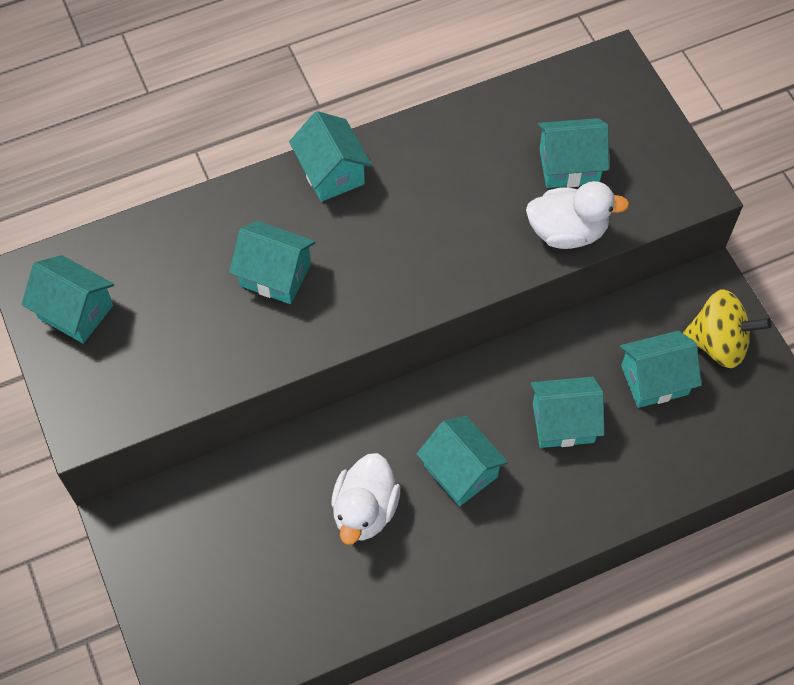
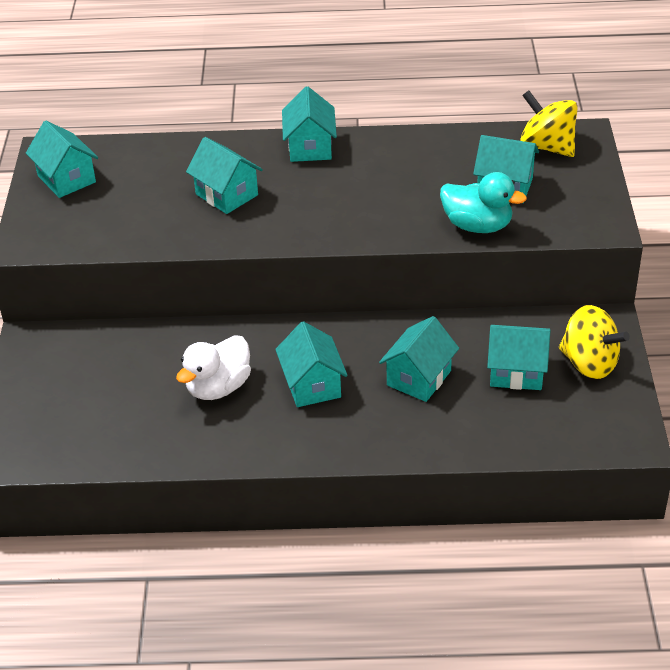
camera: 25 degrees right, 20 degrees down
white duck [526,181,629,249] -> turquoise duck [440,172,527,233]
turquoise house [531,377,604,448] -> turquoise house turned 75 degrees counterclockwise [379,316,459,402]
none -> yellow spinning top [520,90,578,157]

